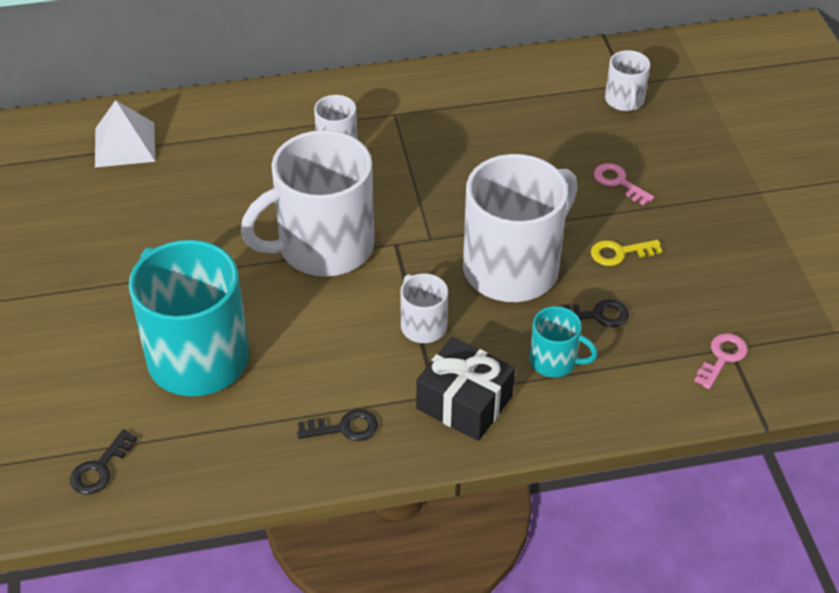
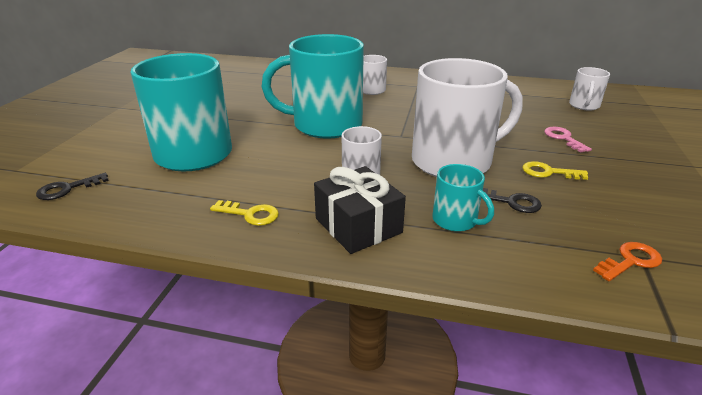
camera: 25 degrees right, 15 degrees down
white pyramid [95,100,155,167] -> none
white mug [241,130,374,277] -> turquoise mug [262,34,364,139]
black key [297,409,378,441] -> yellow key [210,200,279,226]
pink key [694,333,748,389] -> orange key [593,242,662,281]

